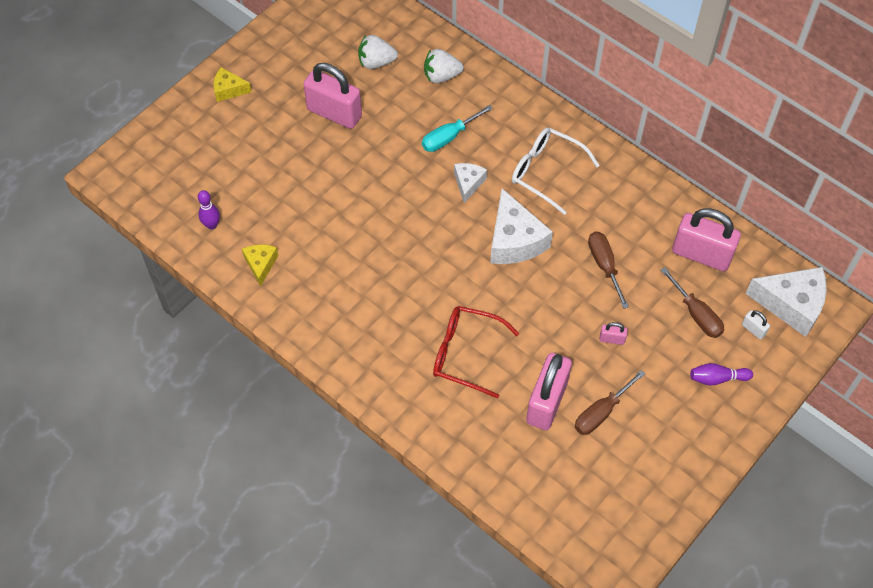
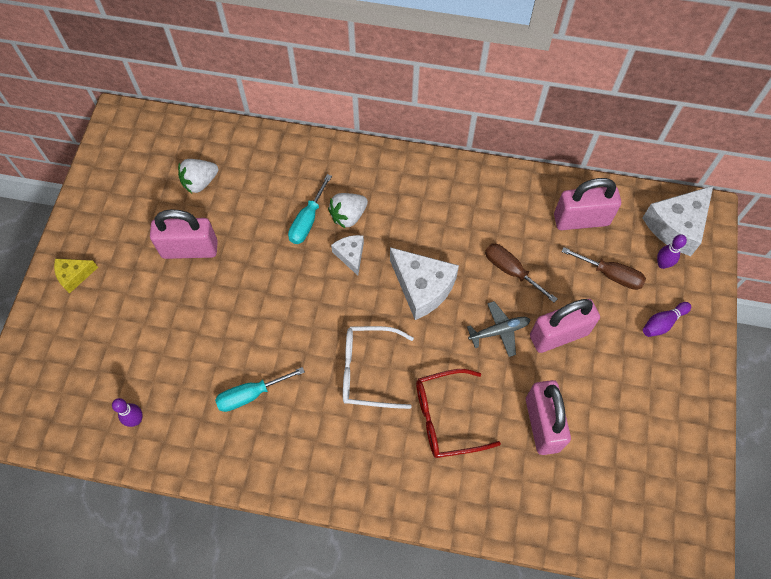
camera: 30 degrees left, 5 degrees up
yellow cheese [242,244,279,286] -> none
white strawberry [424,49,464,83] -> white strawberry moved to [328,193,368,229]
white glasses [512,127,600,215] -> white glasses moved to [343,326,414,409]
brown screwdriver [575,370,645,435] -> none
pink padlock [599,322,628,345] -> pink padlock [530,299,600,353], size x2.38
white padlock [742,310,770,340] -> purple bowling pin [657,234,687,269]
white cheese [746,267,827,337] -> white cheese turned 150 degrees clockwise [643,186,713,256]
none -> turquoise screwdriver [215,367,305,412]
none -> grey plane [467,301,531,357]

